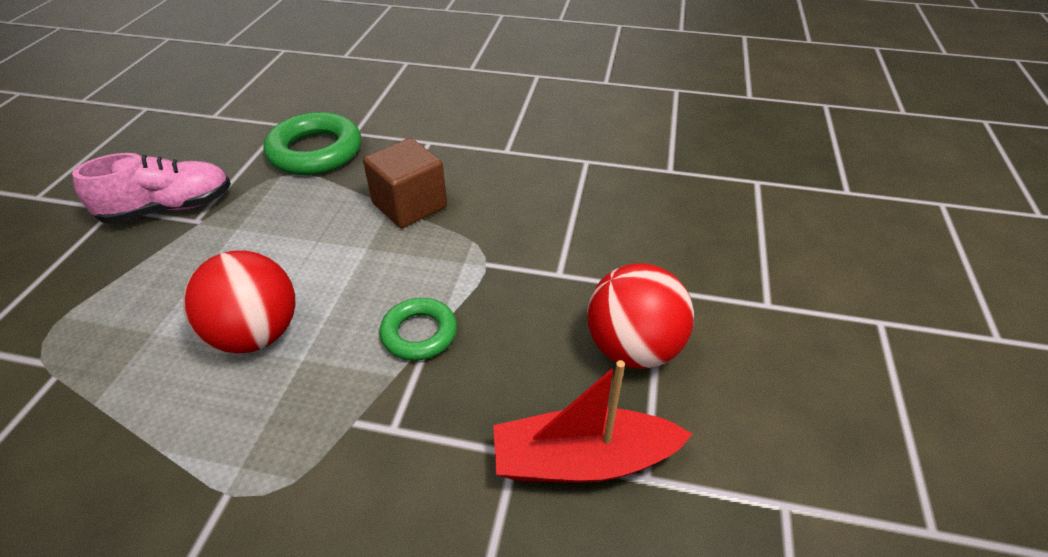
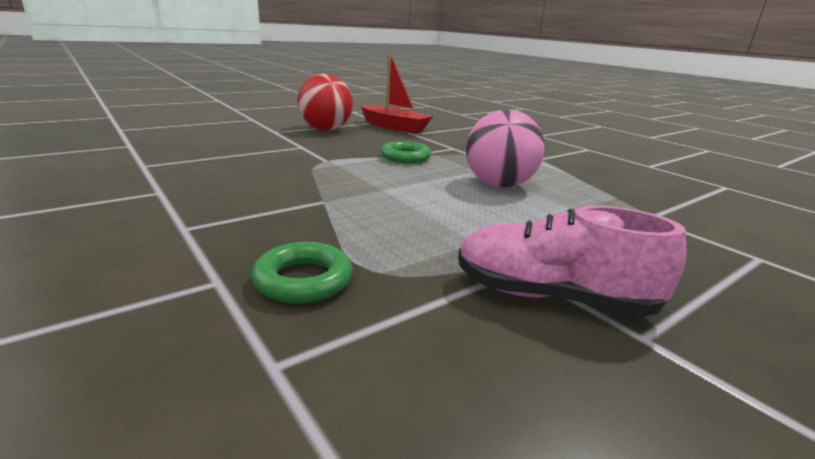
camera: 140 degrees left, 20 degrees down
red ball [183,251,295,354] -> pink ball [466,109,545,187]
green ring [264,112,361,175] -> green ring [252,242,353,304], size x0.60
brown cube [363,138,447,228] -> none

